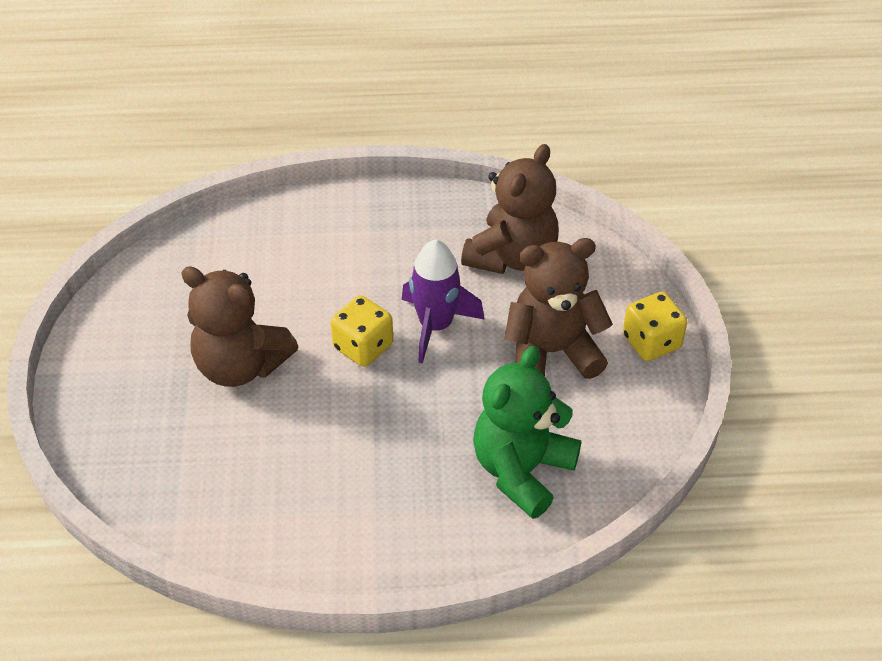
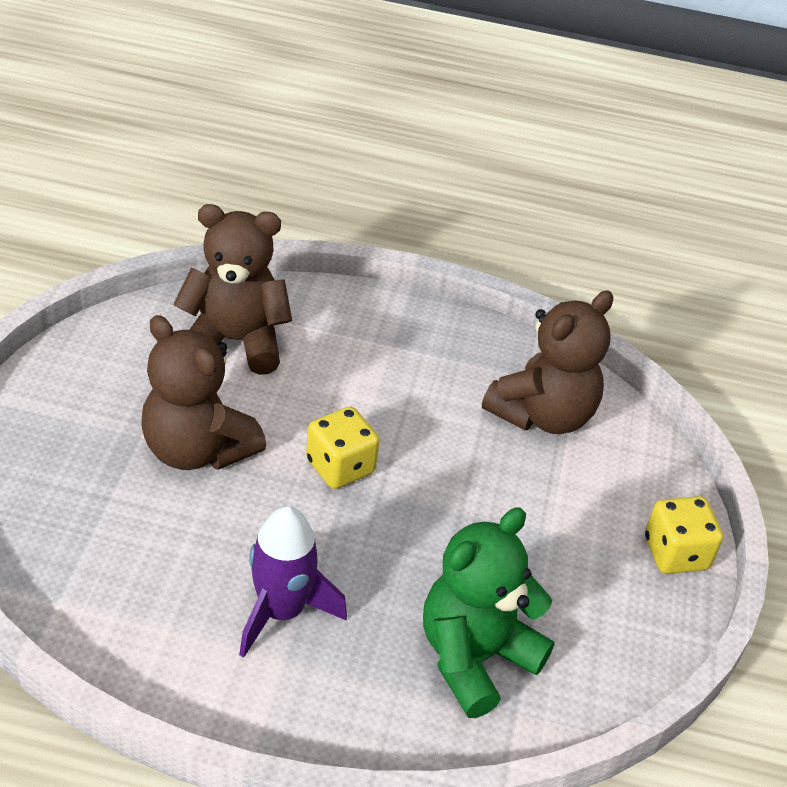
camera: 10 degrees right, 5 degrees down
purple rocket [402,239,485,364] -> purple rocket moved to [239,506,347,658]
brown teddy bear [504,238,613,379] -> brown teddy bear moved to [173,204,292,375]

